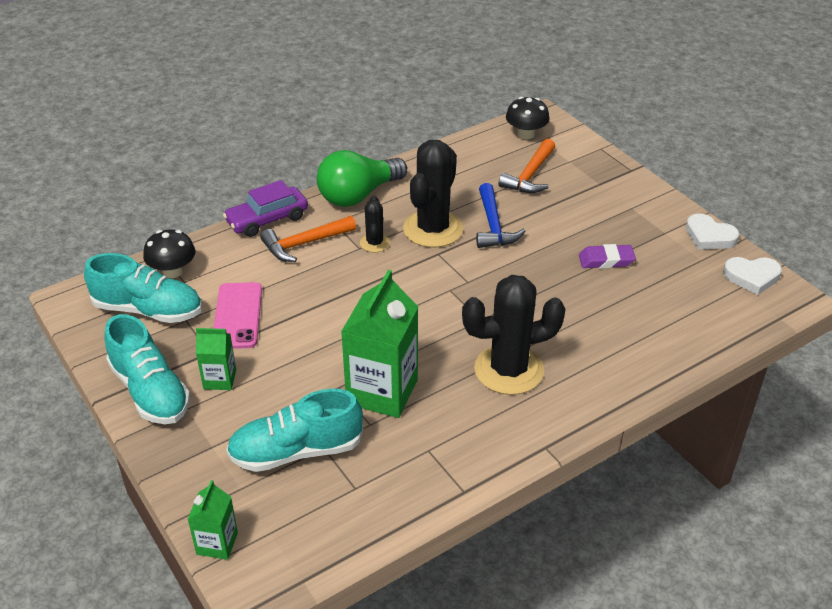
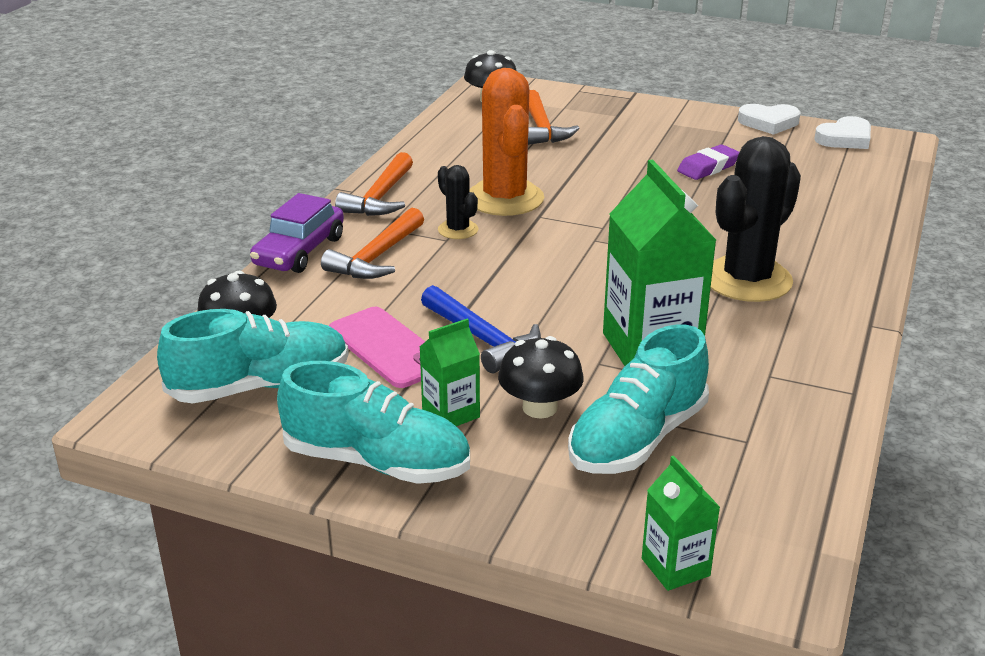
camera: 35 degrees left, 10 degrees down
green light bulb [317,150,407,207] -> orange hammer [335,152,413,216]
black cactus [403,140,463,247] -> orange cactus [469,68,544,216]
blue hammer [476,183,526,248] -> blue hammer moved to [421,285,541,373]
none -> black mushroom [498,336,584,419]

